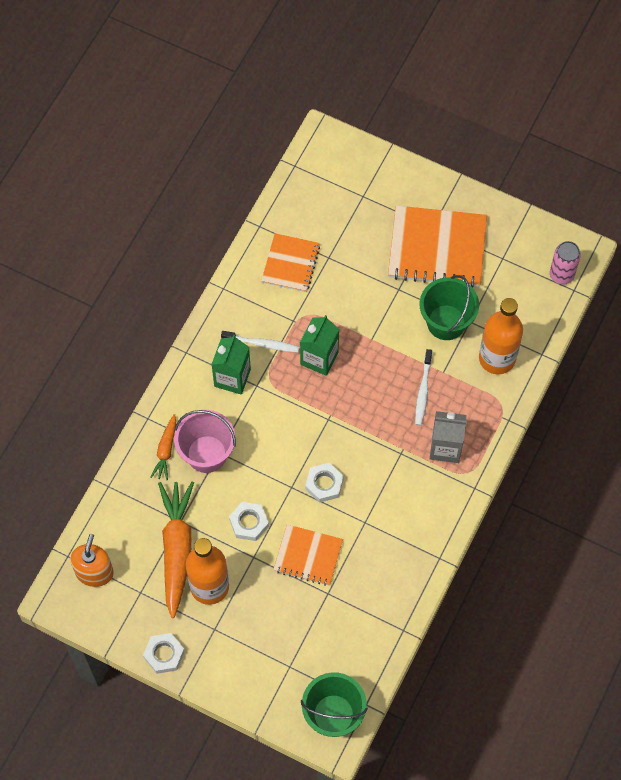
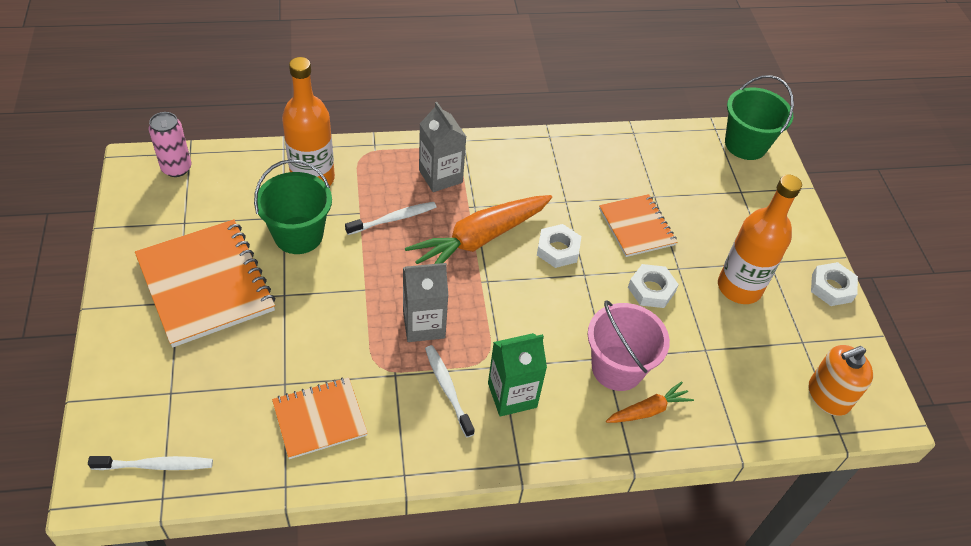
camera: 130 degrees left, 15 degrees down
orange carrot [158,482,194,618] -> orange carrot moved to [405,195,552,264]
green carton [300,315,339,376] -> grey carton [403,263,448,342]
none -> white toothbrush [88,456,213,470]

